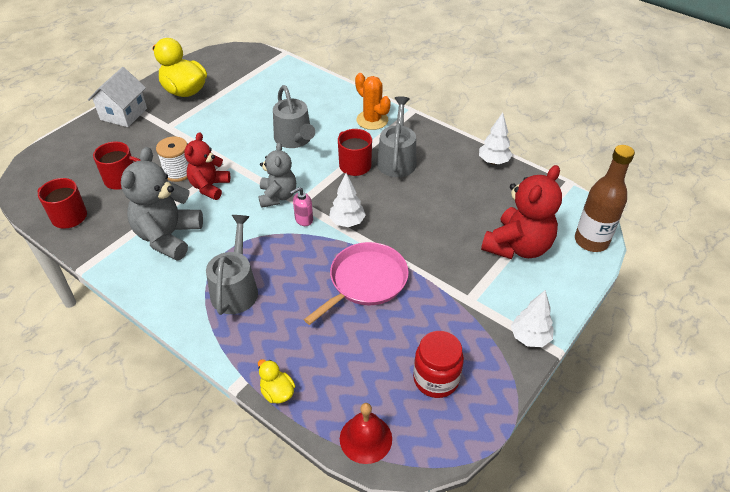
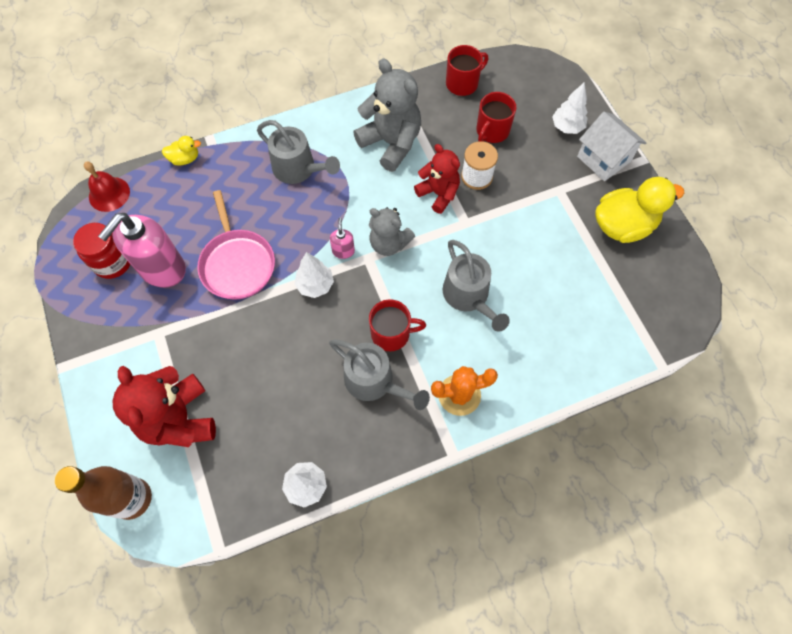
camera: 120 degrees right, 20 degrees up
grey watering can [273,85,315,148] -> grey watering can turned 120 degrees counterclockwise [442,240,510,332]
white tree [511,290,554,347] -> white tree moved to [552,82,588,134]
none -> pink soap dispenser [98,213,186,288]

